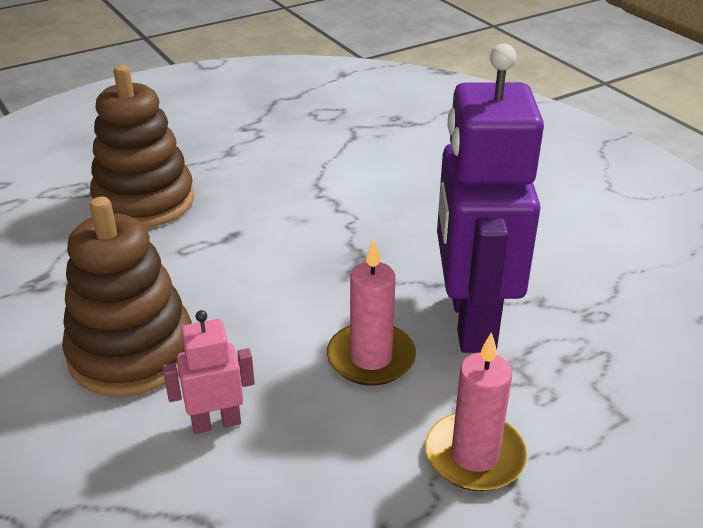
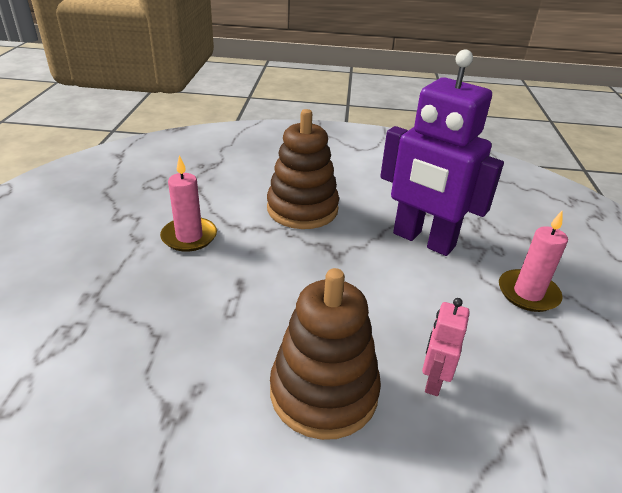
camera: 55 degrees left, 0 degrees up
brown stacking toy [90,65,194,228] -> brown stacking toy moved to [267,109,339,229]
pink candle [327,239,416,386] -> pink candle moved to [160,155,217,252]

